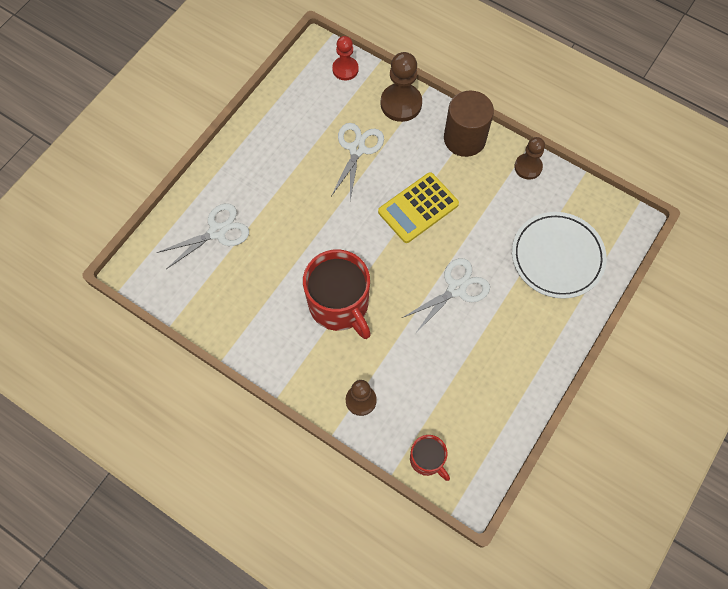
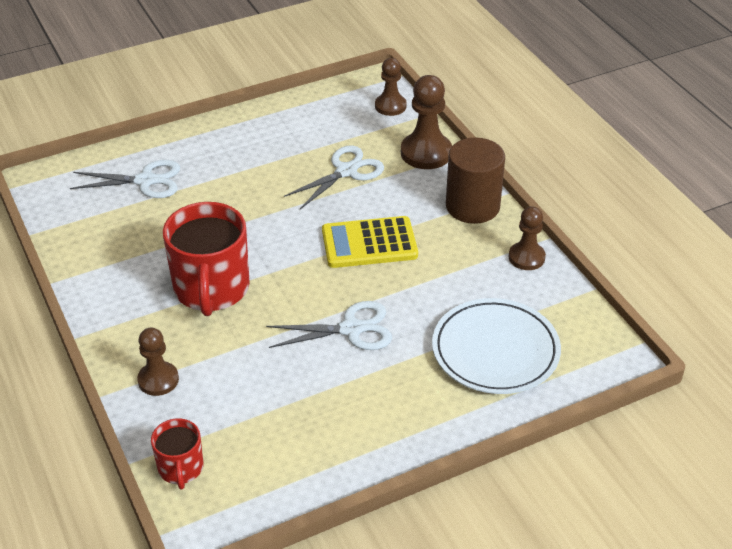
camera: 30 degrees right, 25 degrees down
red pawn [332,36,359,80] -> brown pawn [375,58,407,116]

